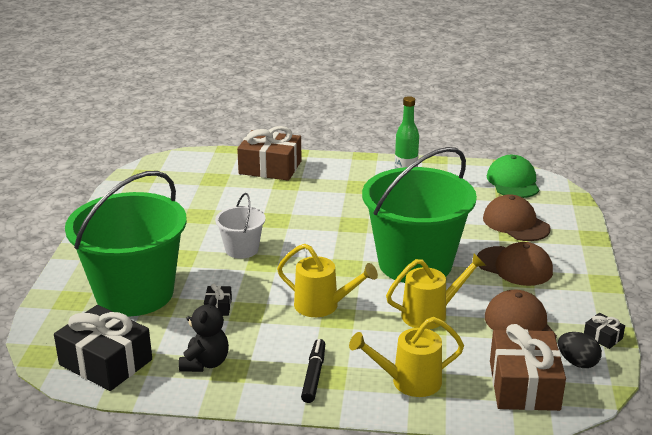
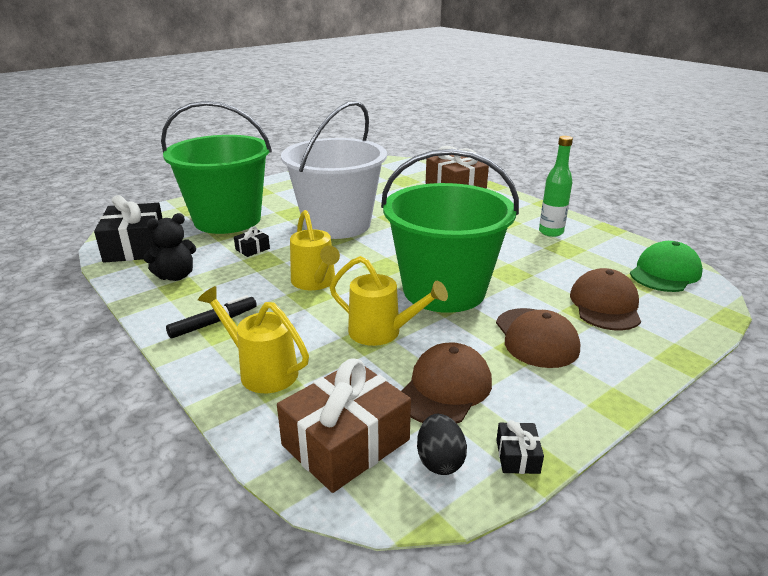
camera: 45 degrees right, 0 degrees up
white bucket [215,193,266,259] -> white bucket [281,101,387,239], size x2.17

